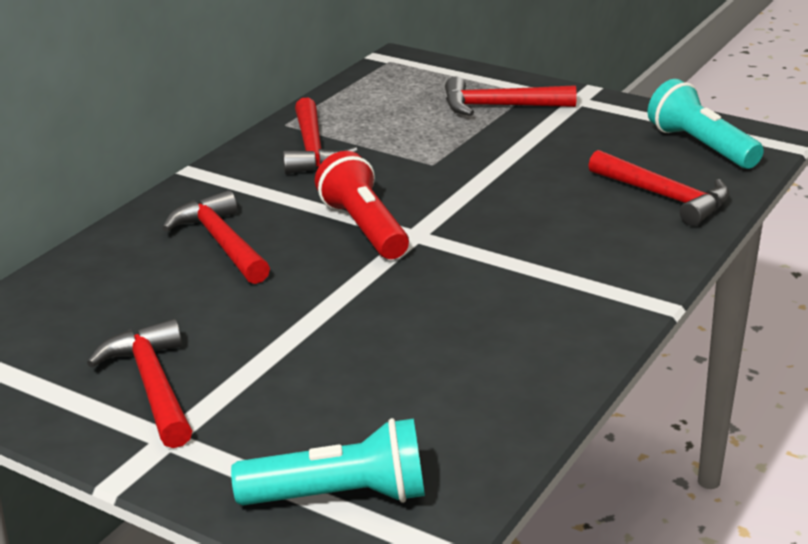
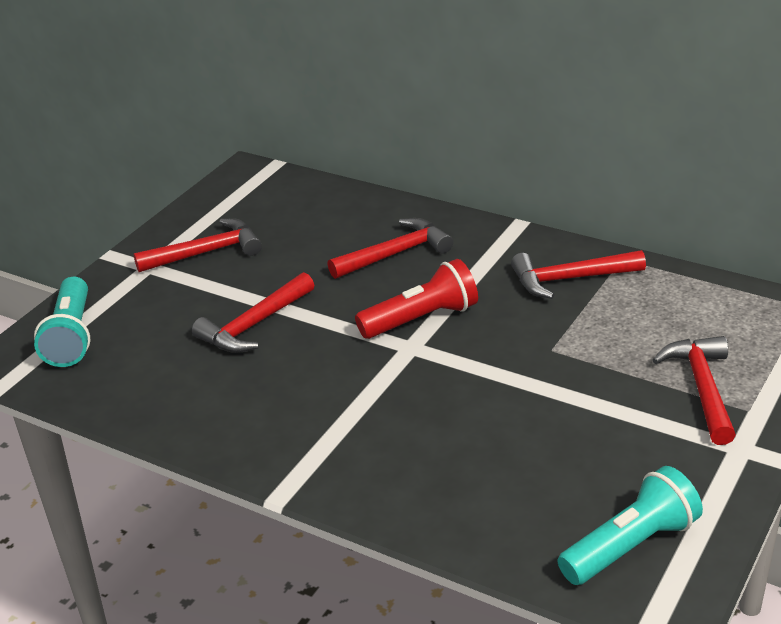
camera: 90 degrees right, 5 degrees up
red hammer [588,150,729,226] -> red hammer moved to [192,272,314,353]

